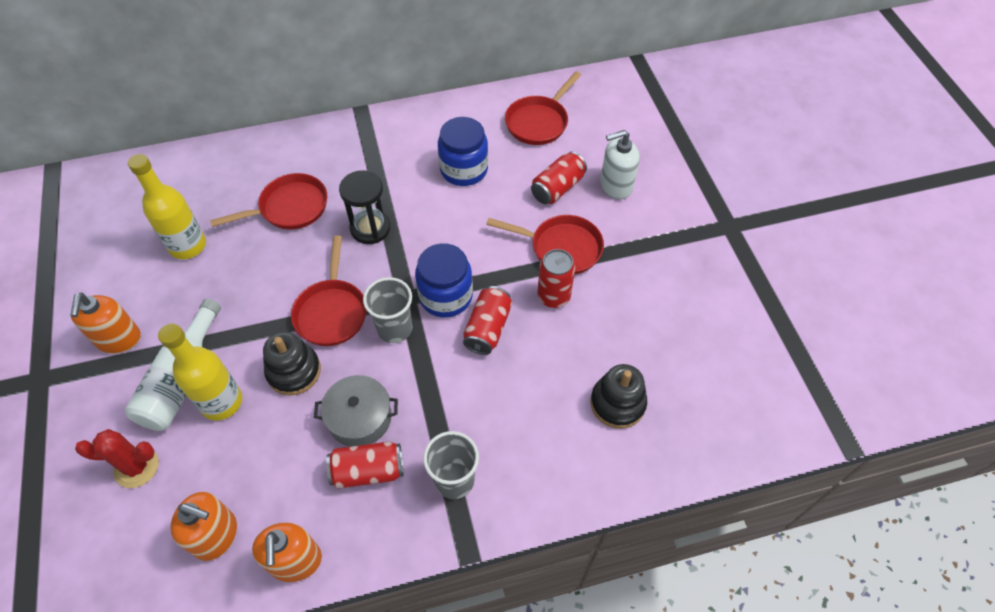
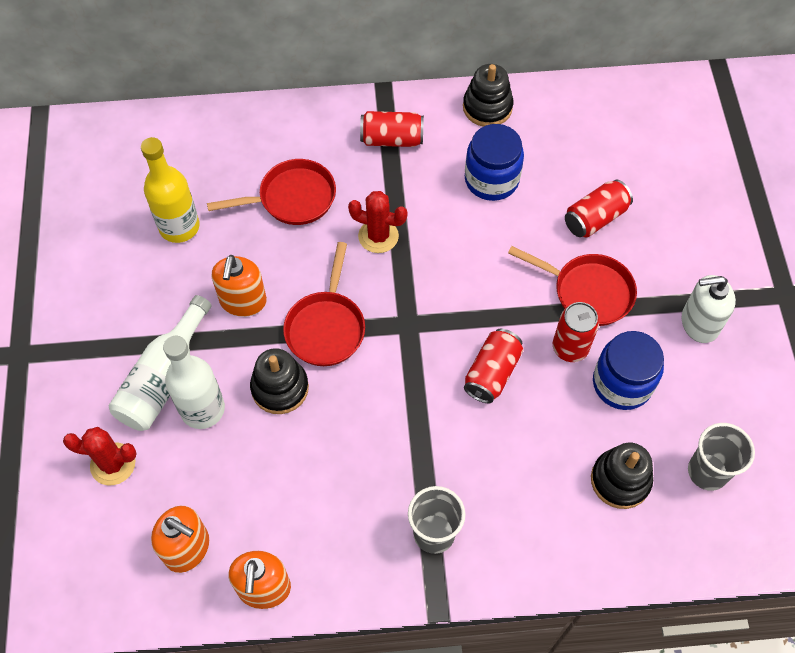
camera: 10 degrees right, 5 degrees up
orange soap dispenser [70,293,141,354] -> orange soap dispenser moved to [211,255,267,317]
yellow bottle [158,323,242,421] -> white bottle [163,336,225,429]
grey pot [314,375,398,447] -> none
red can [326,441,404,489] -> red can moved to [360,111,424,147]
black hourglass [339,170,391,244] -> red cactus [348,191,408,253]
grey cup [363,277,412,343] -> grey cup moved to [688,423,755,491]
blue jar [415,243,473,317] -> blue jar moved to [593,331,664,410]
red pan [505,71,581,145] -> none
white soap dispenser [600,130,640,200] -> white soap dispenser moved to [682,275,736,343]
none -> black stacking toy [463,64,513,126]

